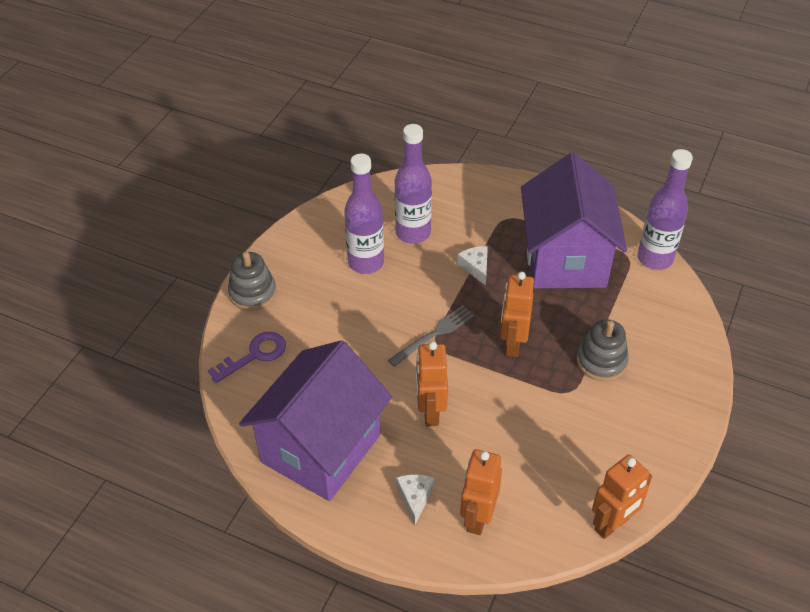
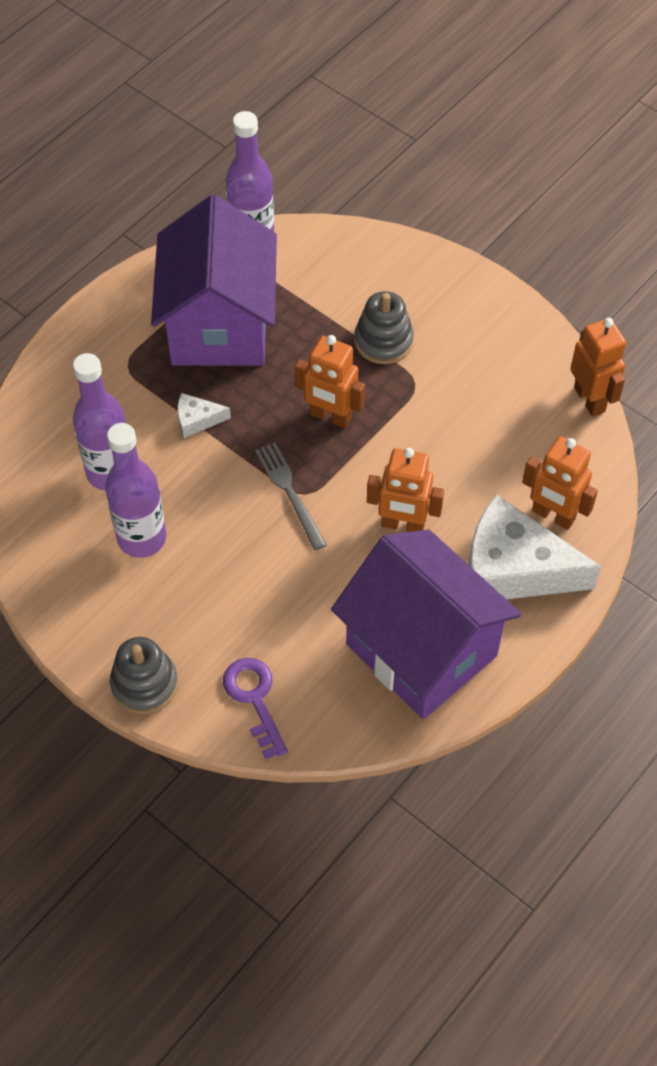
camera: 75 degrees left, 10 degrees up
white cheese [396,474,435,525] -> white cheese [468,494,601,599], size x2.32
purple house [521,153,627,288] -> purple house turned 75 degrees clockwise [151,195,277,366]

